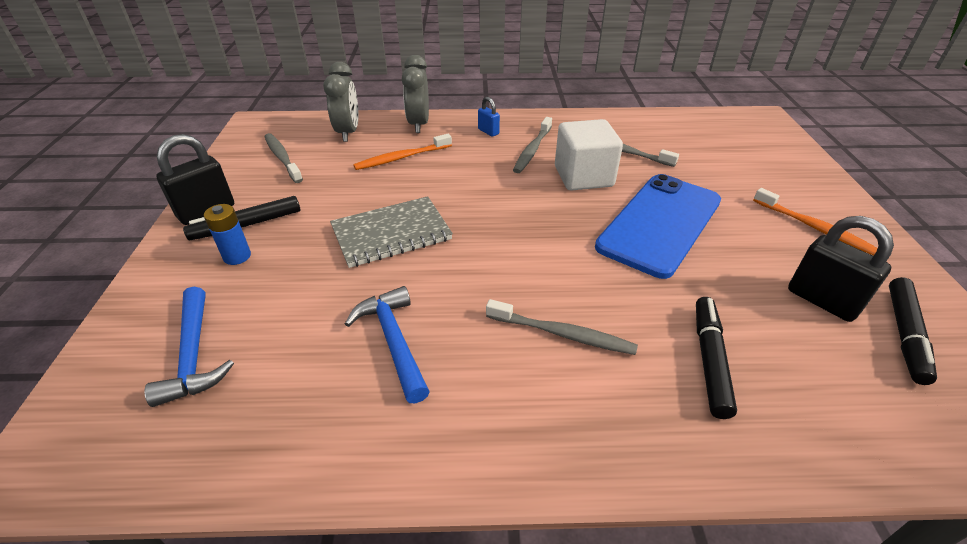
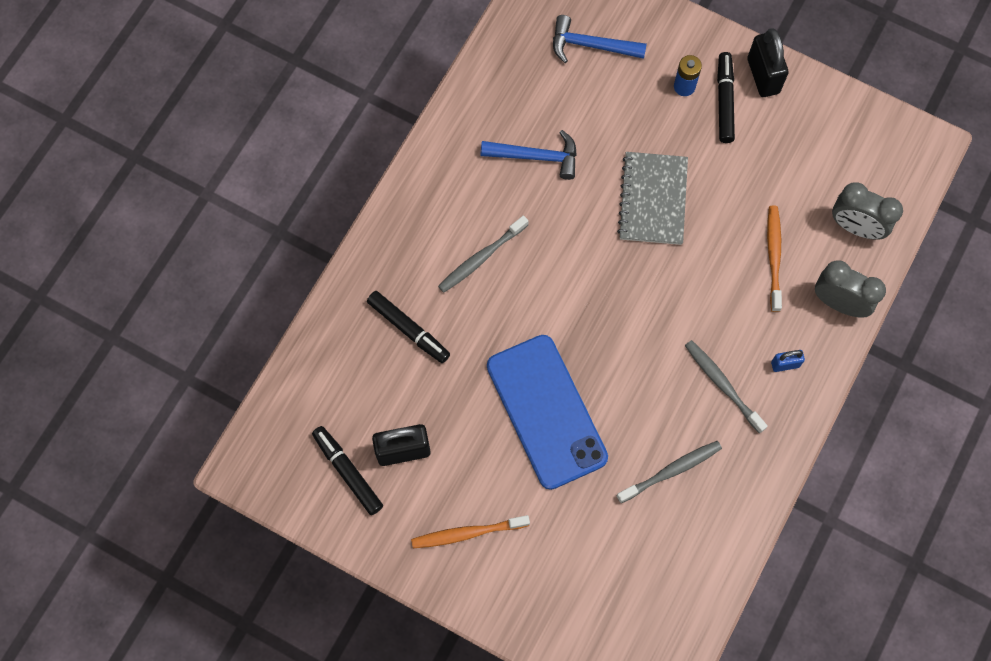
camera: 120 degrees right, 30 degrees up
grey toothbrush [265,133,303,183] -> none
white cube [555,119,623,191] -> none

